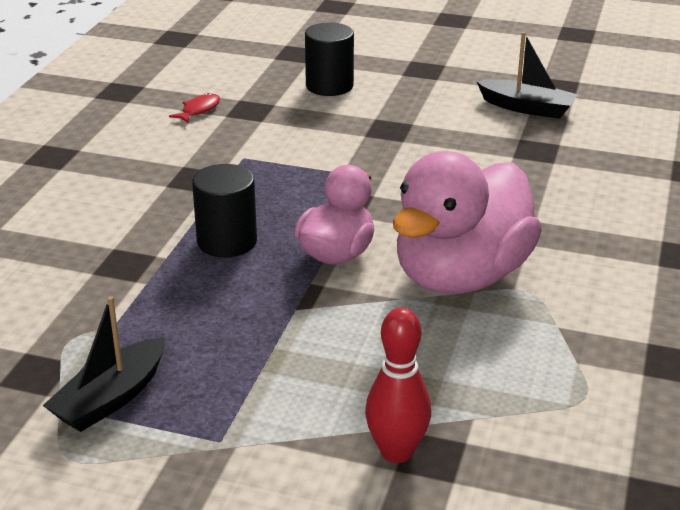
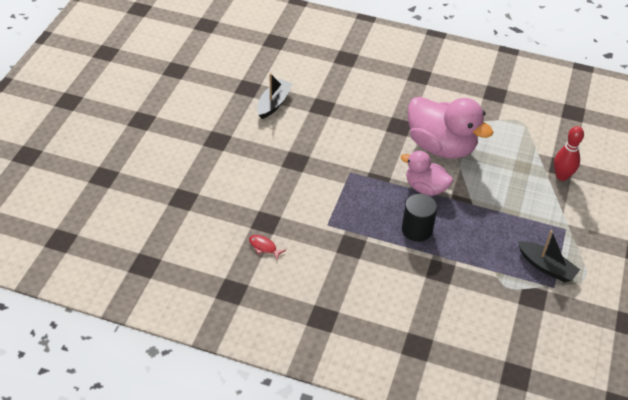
camera: 90 degrees left, 15 degrees up
black cylinder [305,23,354,96] -> none

